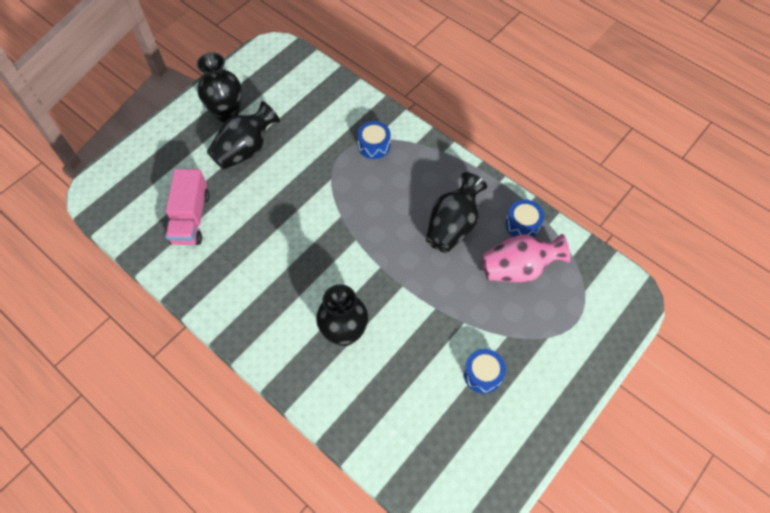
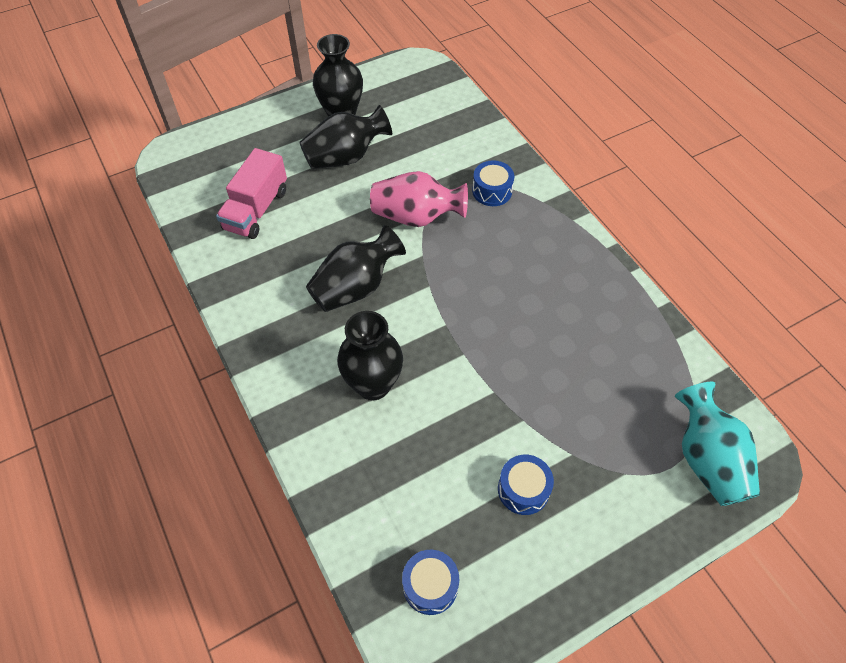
camera: 20 degrees right, 5 degrees down
black vase [426,172,487,253] -> black vase moved to [306,225,406,312]
pink vase [481,234,571,282] -> pink vase moved to [370,171,468,227]
blue drum [505,200,544,237] -> blue drum moved to [402,550,459,615]
none -> turquoise vase [675,382,760,506]

